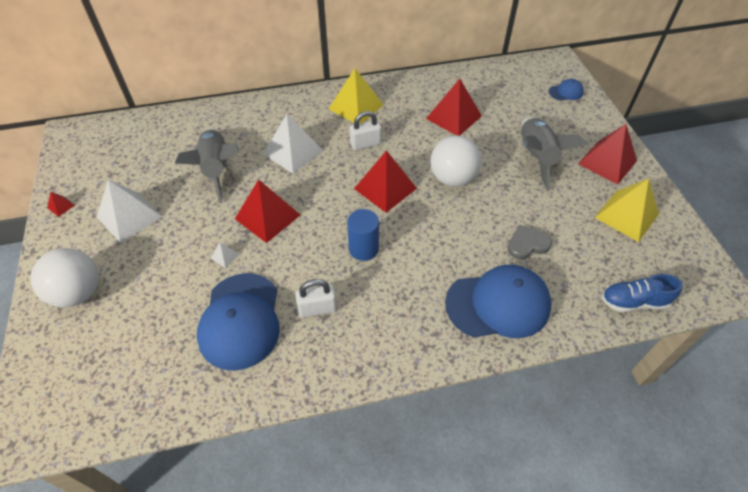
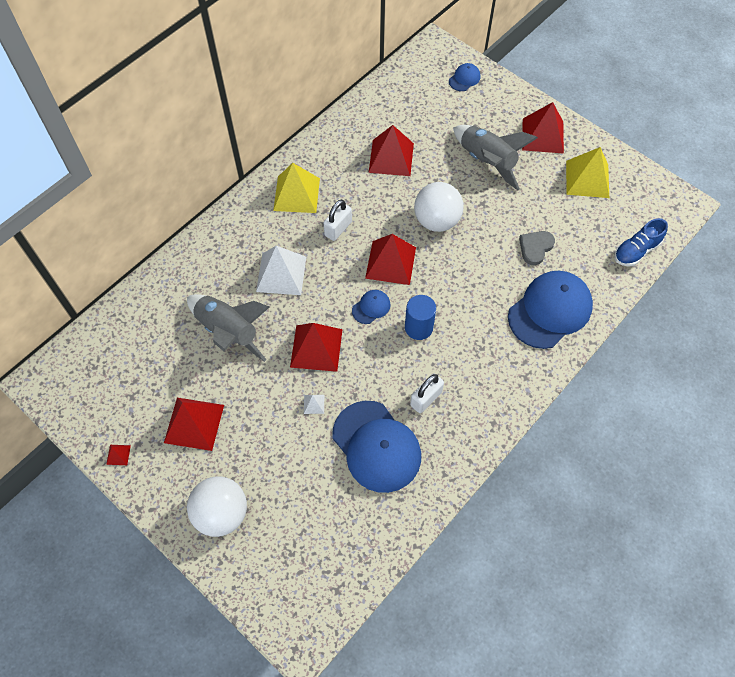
camera: 35 degrees left, 10 degrees up
white pyramid [97,180,162,243] -> red pyramid [164,398,224,451]
none -> blue cap [352,290,391,324]

